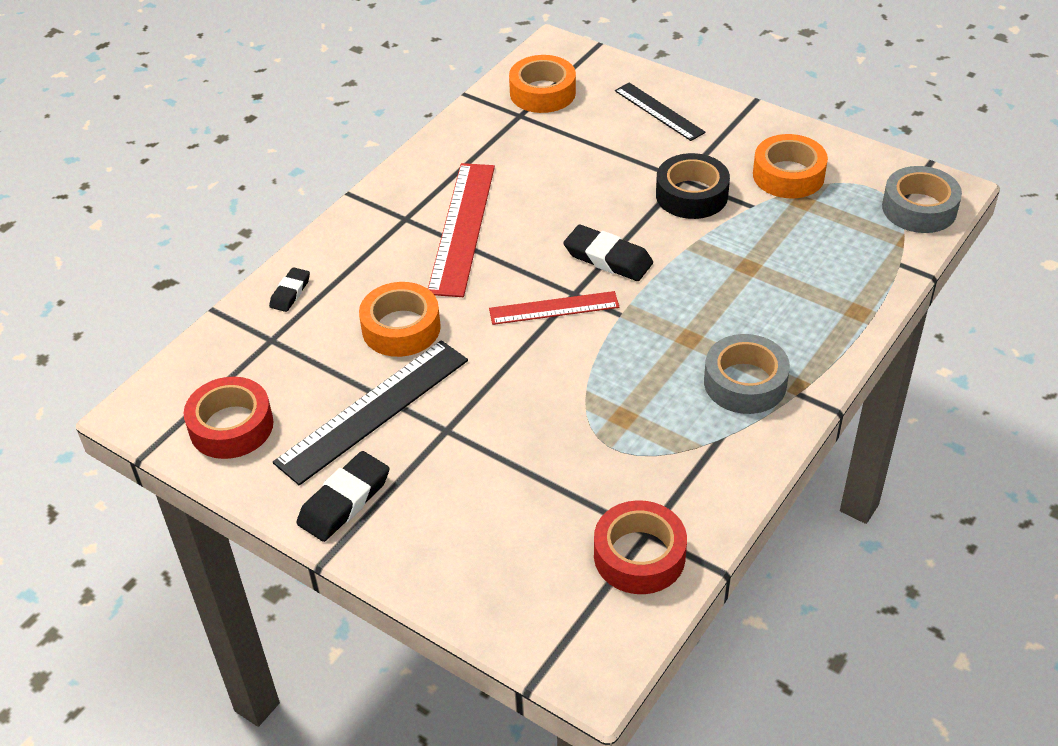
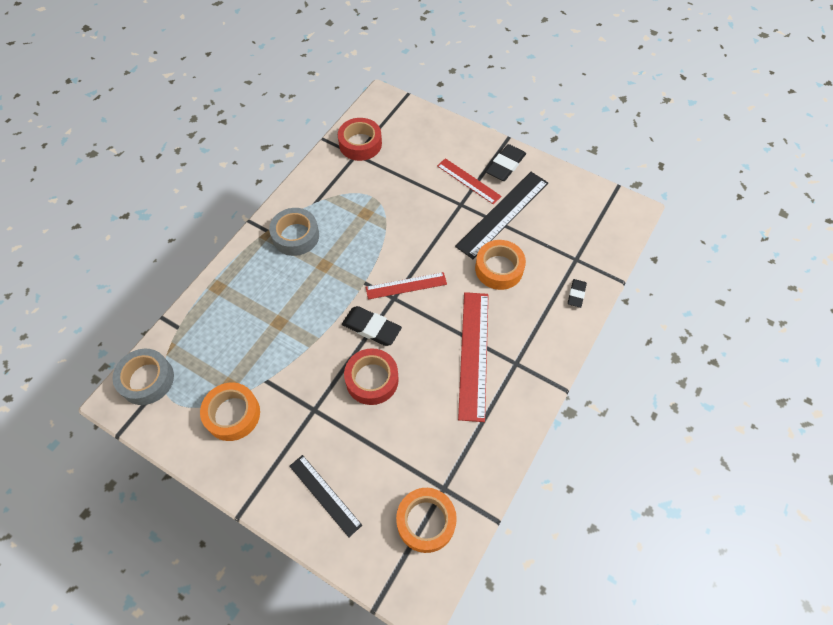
camera: 175 degrees right, 15 degrees up
red tape [184,377,274,459] -> red tape moved to [344,348,399,405]
black tape [656,153,730,219] -> none
none -> red ruler [437,158,502,205]

